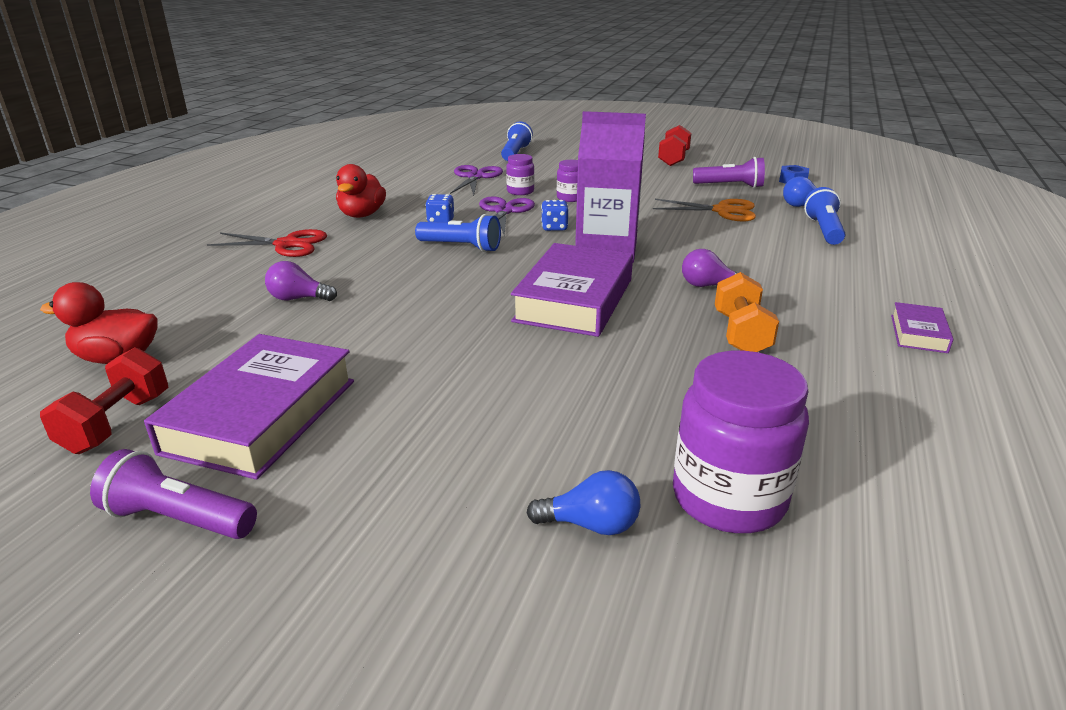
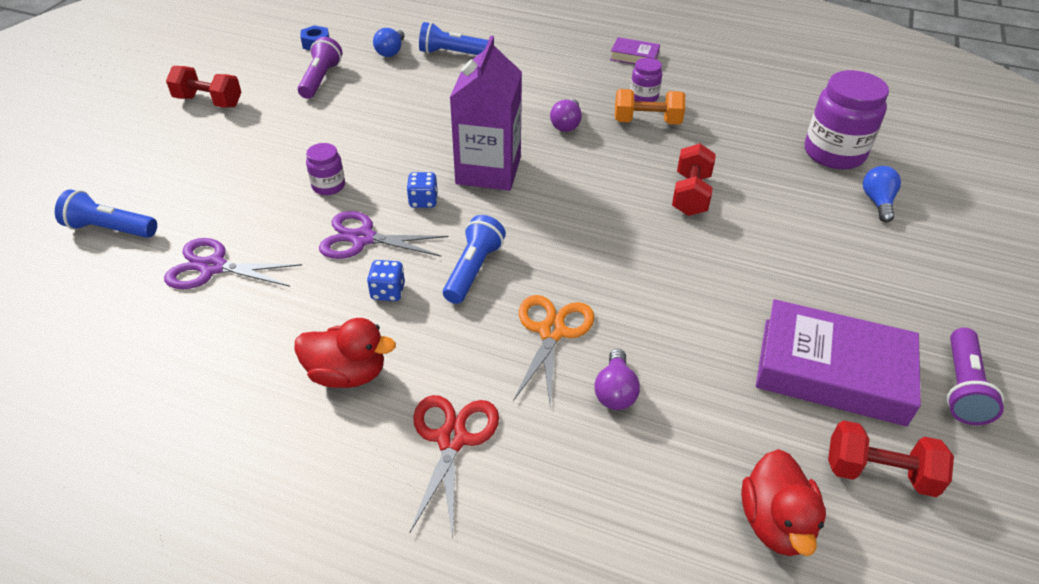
camera: 90 degrees left, 15 degrees up
purple jar [506,154,534,195] -> purple jar moved to [630,58,662,102]
purple book [511,243,633,337] -> none
orange scissors [653,199,756,221] -> orange scissors moved to [513,295,595,408]
none -> red dumbbell [672,143,716,216]

